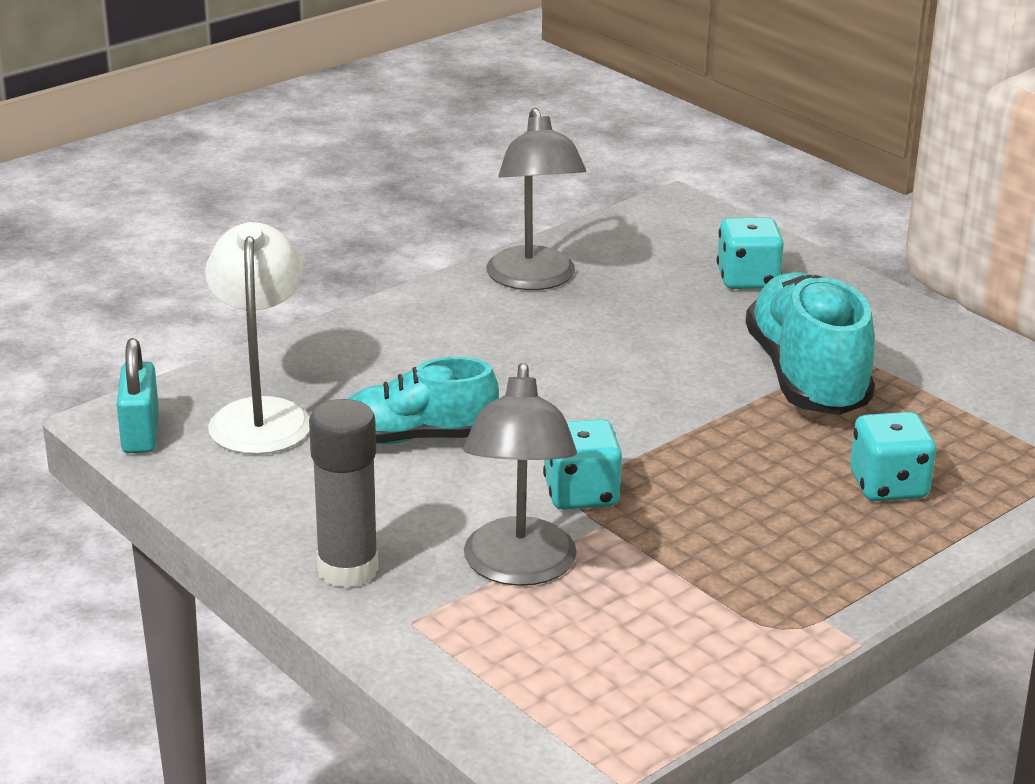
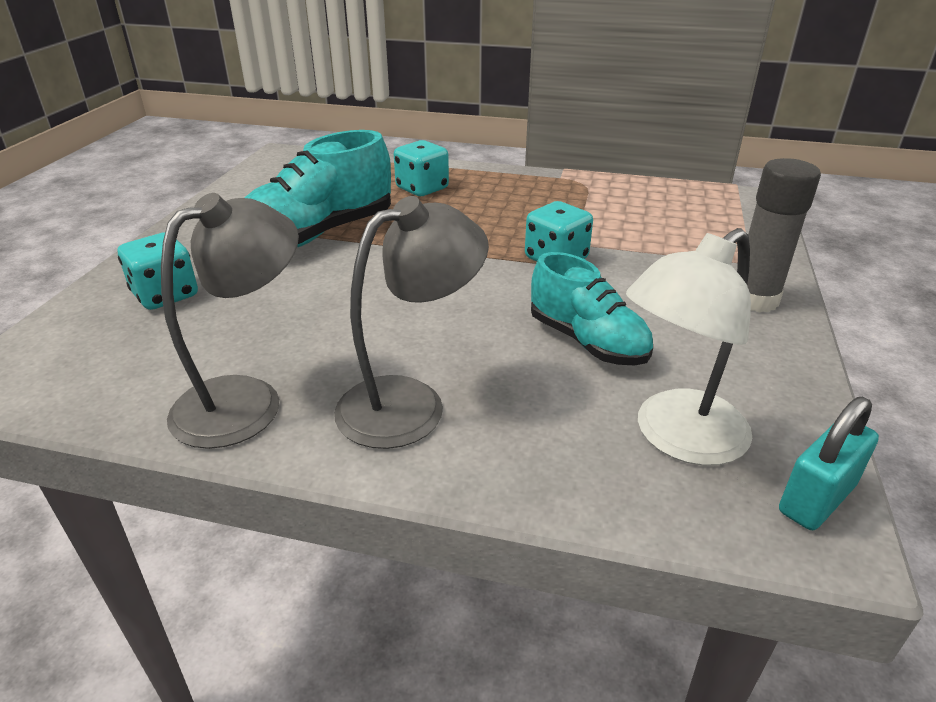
camera: 125 degrees left, 5 degrees up
grey lamp [464,363,577,586] -> grey lamp moved to [334,196,489,449]

